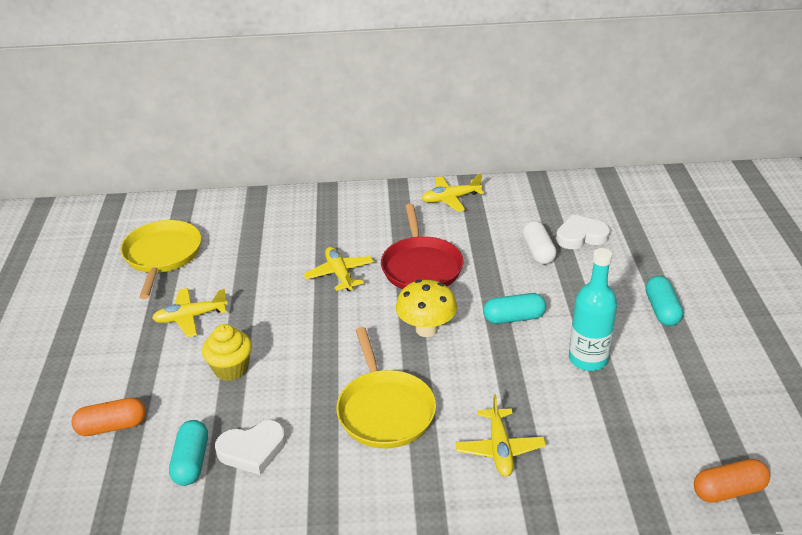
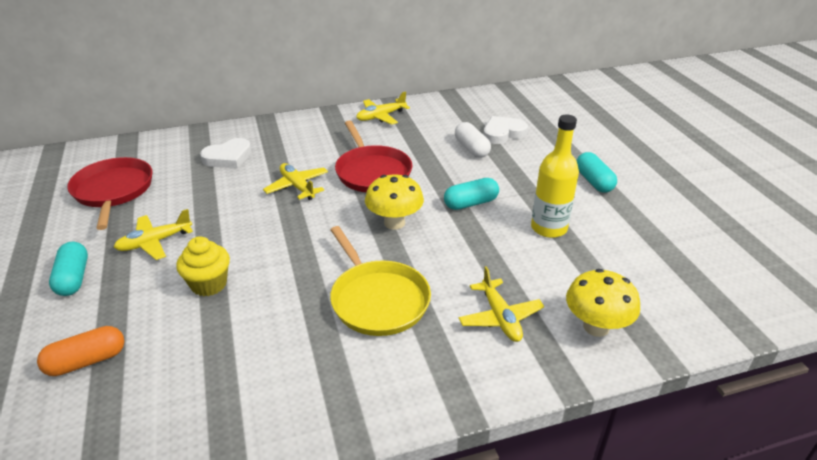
camera: 15 degrees left, 0 degrees up
yellow pan [120,220,201,299] -> red pan [67,157,153,230]
turquoise capsule [169,420,208,486] -> turquoise capsule moved to [49,242,88,296]
white heart [215,420,286,475] -> white heart moved to [200,138,252,169]
turquoise bottle [569,248,617,371] -> yellow bottle [531,115,579,238]
orange capsule [694,459,770,503] -> none
none -> yellow mushroom [566,269,640,337]

